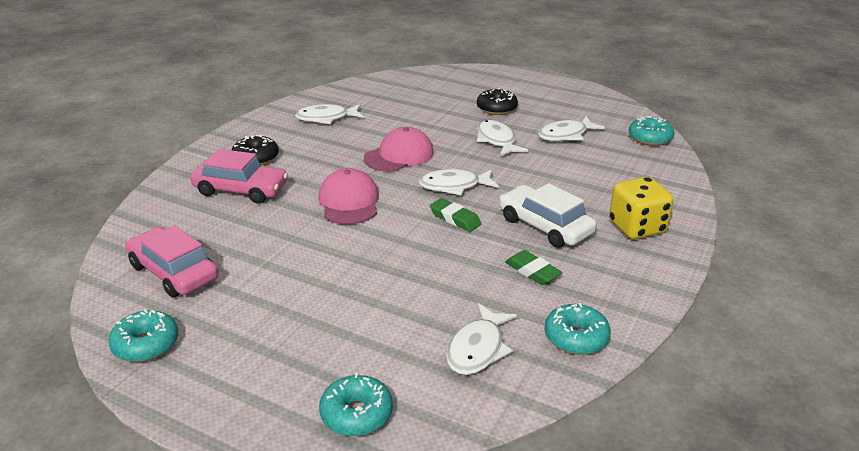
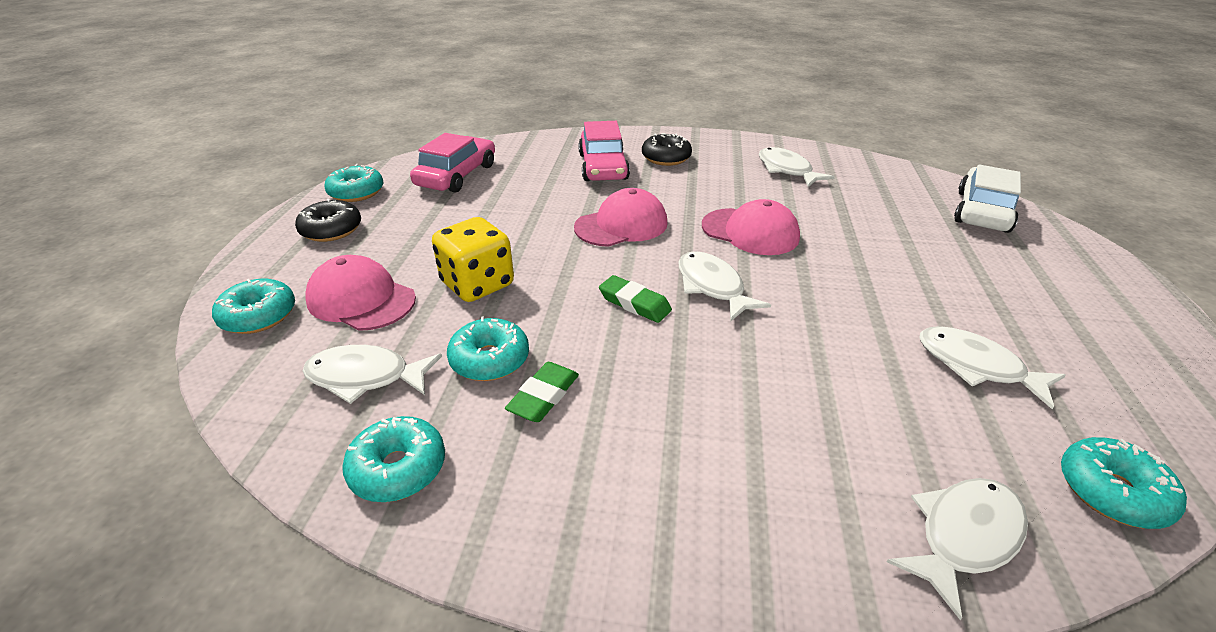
camera: 70 degrees right, 5 degrees up
green eraser [430,198,482,232] -> green eraser turned 75 degrees counterclockwise [599,275,672,323]
black donut [477,88,518,115] -> black donut moved to [295,199,361,242]
white fish [477,120,528,156] -> white fish moved to [887,478,1028,620]
white car [499,183,597,248] -> white car moved to [954,164,1021,233]
yellow dice [609,177,674,239] -> yellow dice moved to [432,217,514,302]
none -> pink cap [305,255,416,331]
none -> turquoise donut [447,316,529,381]

